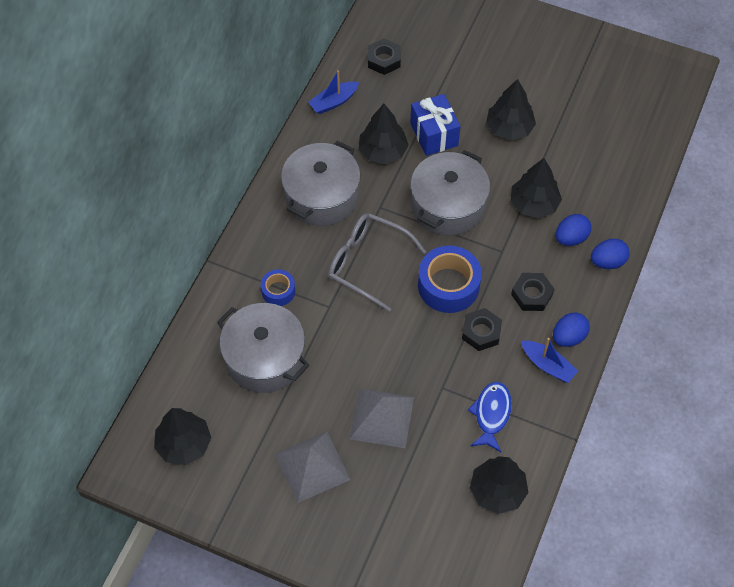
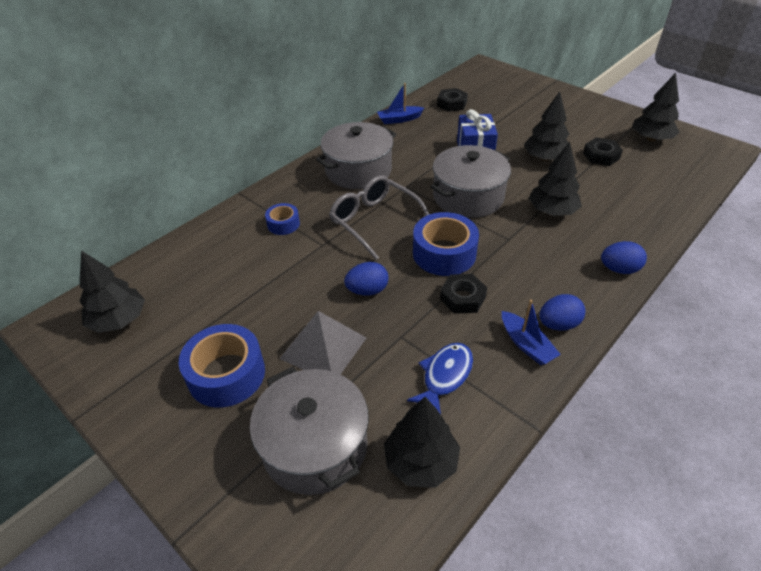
camera: 20 degrees right, 15 degrees down
grey pot [217,303,309,393] -> grey pot moved to [250,367,369,495]
grey pyramid [275,432,350,503] -> blue tape [179,324,265,408]
black tree [358,104,409,164] -> black tree moved to [632,73,679,142]
black nut [511,273,554,311] -> black nut moved to [583,137,623,166]
blue egg [556,214,591,246] -> blue egg moved to [344,262,389,296]

